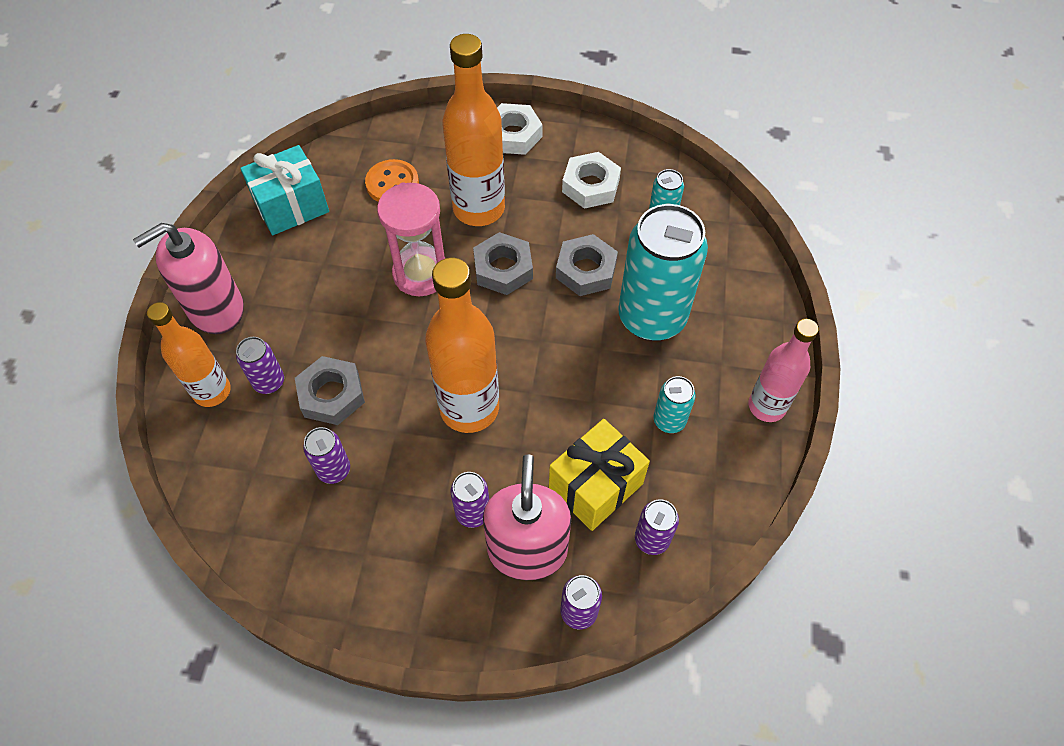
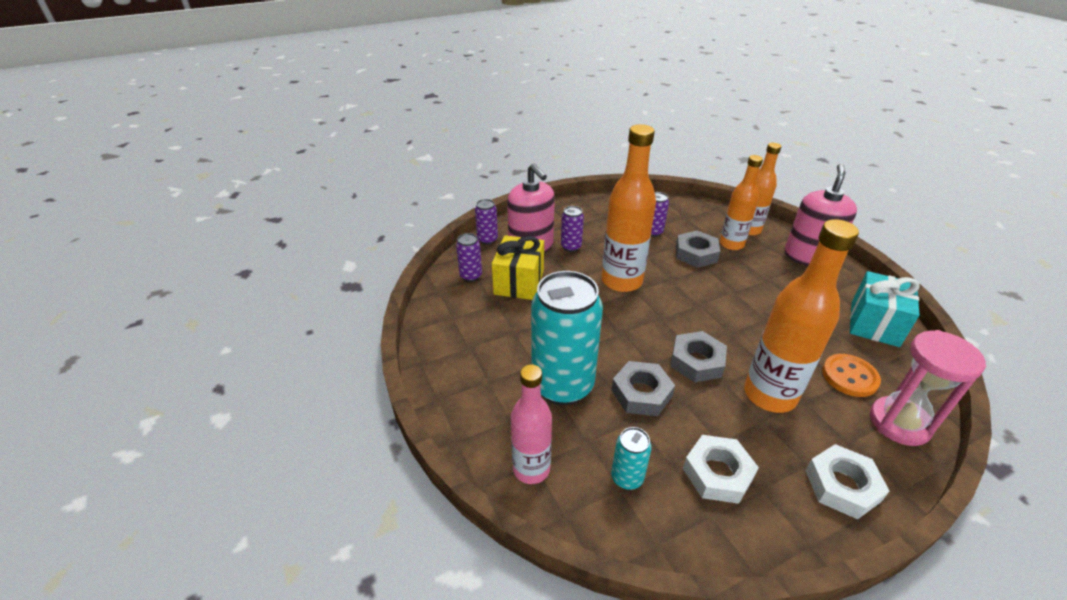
camera: 145 degrees right, 20 degrees down
purple can [236,337,284,394] -> orange bottle [720,155,763,250]
pink hourglass [377,182,445,296] -> pink hourglass moved to [870,330,986,446]
turquoise can [653,376,696,433] -> none
pink bottle [749,319,819,422] -> pink bottle moved to [511,364,552,484]

